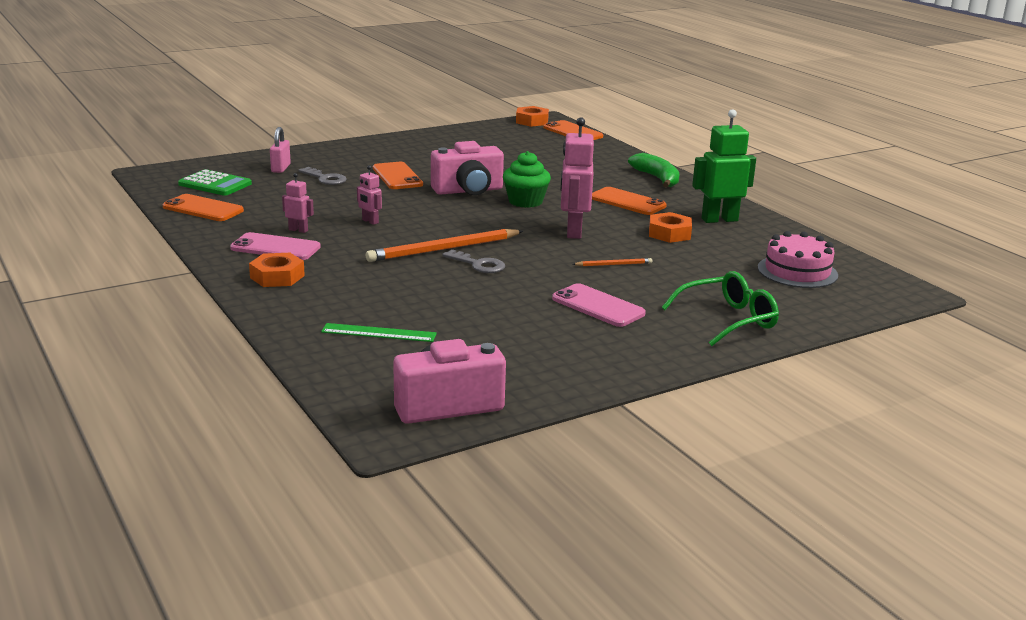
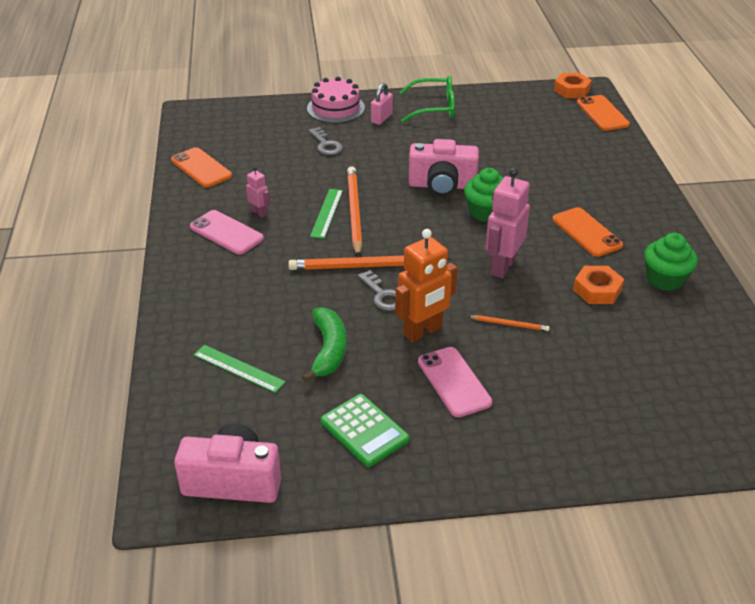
camera: 25 degrees right, 15 degrees up
green calculator [178,169,252,196] -> green calculator moved to [321,394,409,467]
orange nut [249,253,305,287] -> none
pink padlock [270,127,291,173] -> pink padlock moved to [371,83,393,125]
pink robot [357,165,382,225] -> green ruler [310,189,343,239]
orange phone [373,162,423,189] -> none
green banana [628,153,680,188] -> green banana moved to [302,307,346,382]
green glasses [662,271,779,346] -> green glasses moved to [400,76,455,122]
green robot [692,109,756,223] -> green cupcake [644,233,698,291]
pink cake [758,231,838,288] -> pink cake moved to [307,77,365,123]
none -> orange pencil [347,166,362,257]
none -> orange robot [395,229,458,342]

